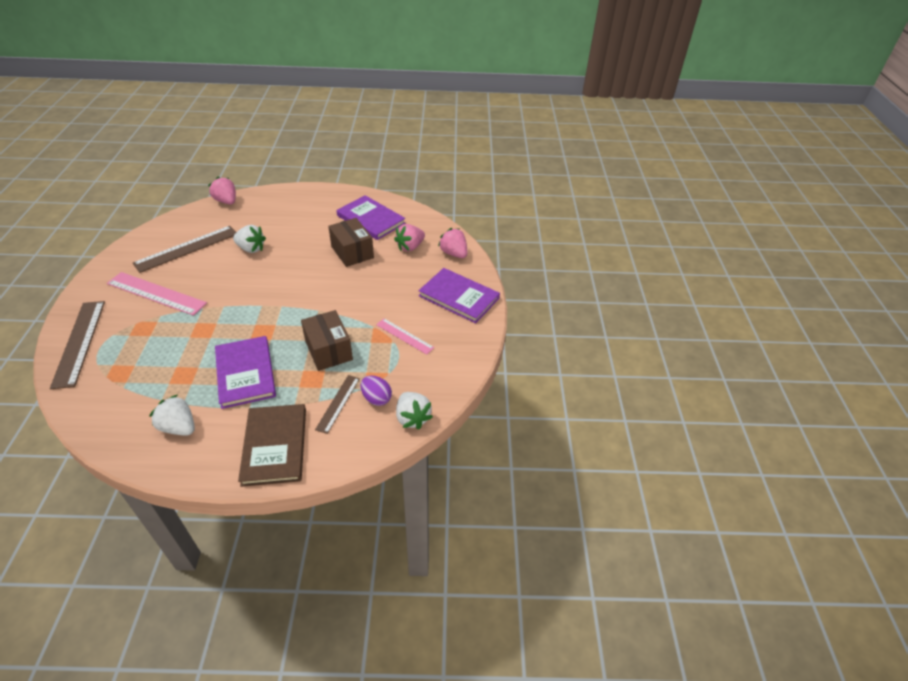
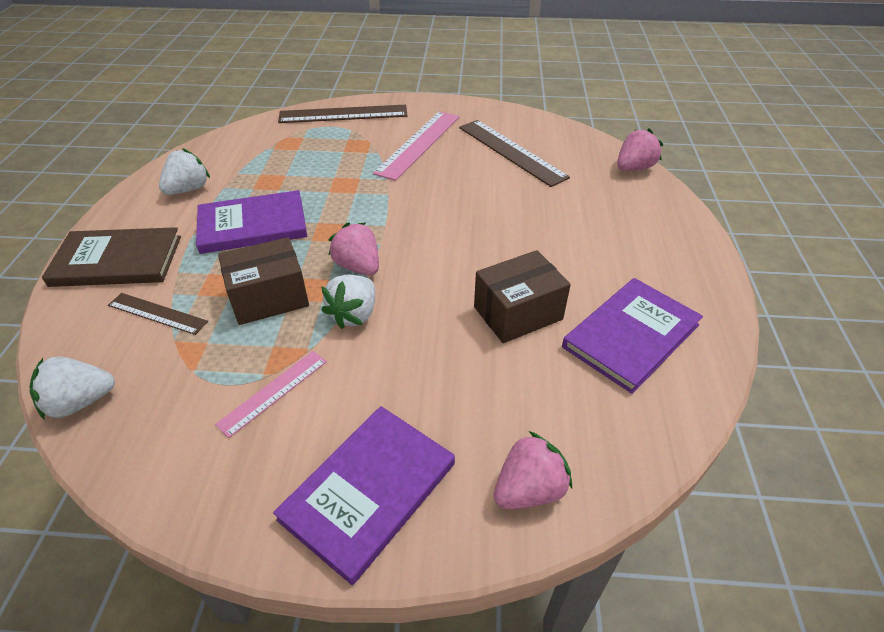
camera: 95 degrees right, 0 degrees up
white strawberry [233,225,266,253] -> white strawberry moved to [321,275,375,329]
purple egg [361,376,392,406] -> none
pink strawberry [394,224,425,252] -> pink strawberry moved to [328,222,379,276]

